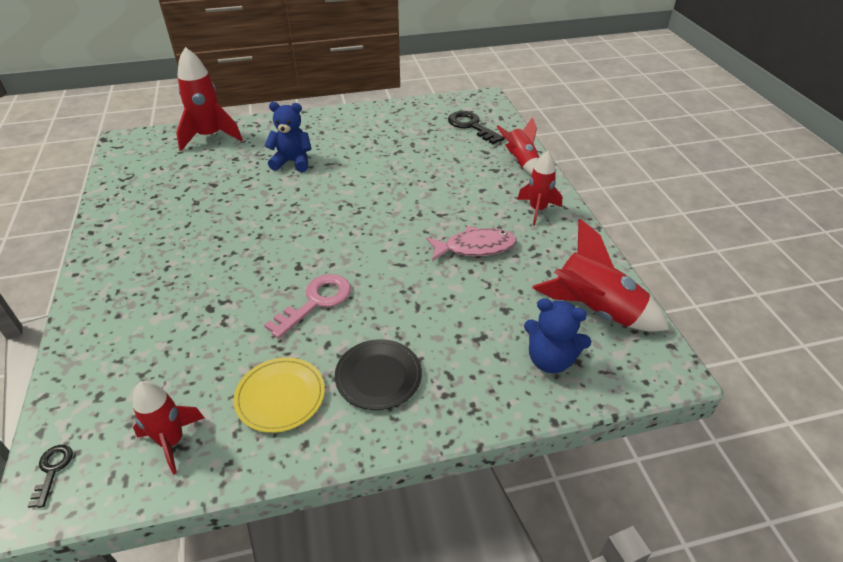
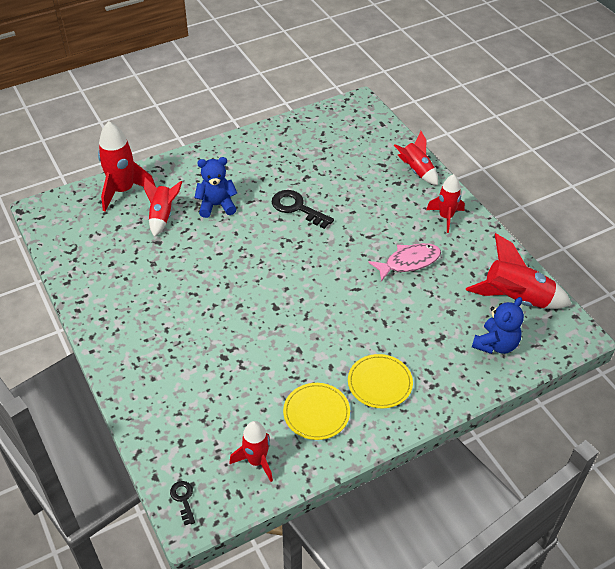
camera: 15 degrees left, 5 degrees up
pink key [264,274,351,339] -> none
black plate [335,339,422,410] -> yellow plate [348,354,413,408]
black key [448,111,505,144] -> black key moved to [272,190,334,229]
blue teddy bear [524,298,592,373] -> blue teddy bear turned 60 degrees counterclockwise [472,297,524,354]
none -> red rocket [144,178,182,237]

